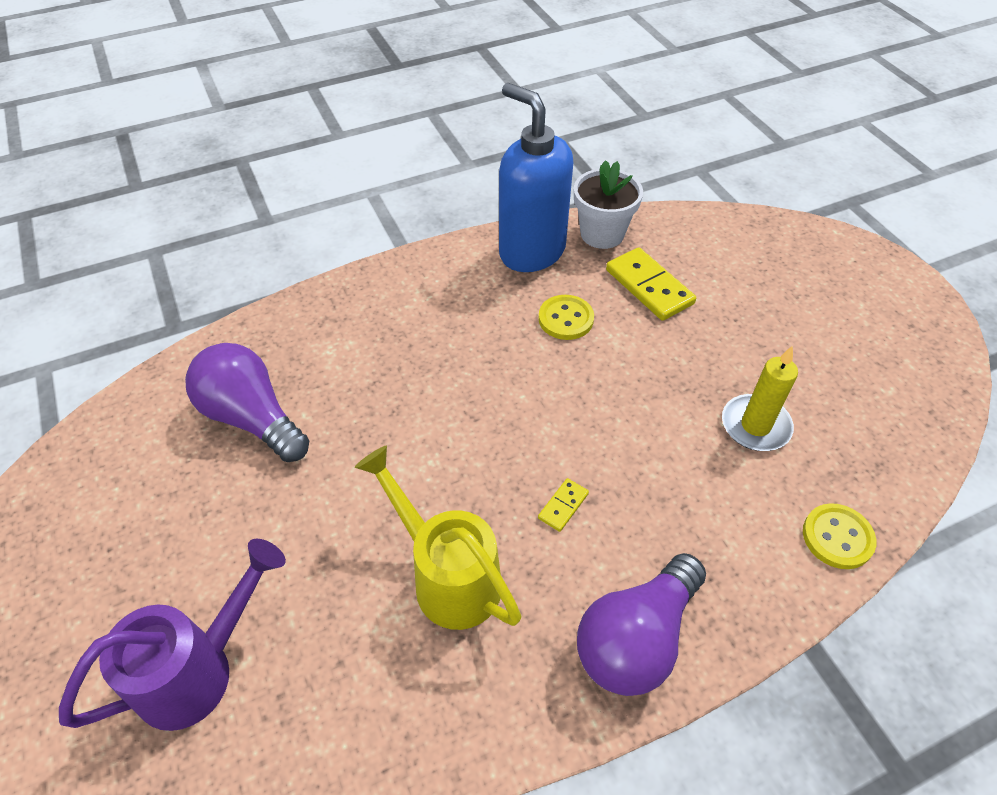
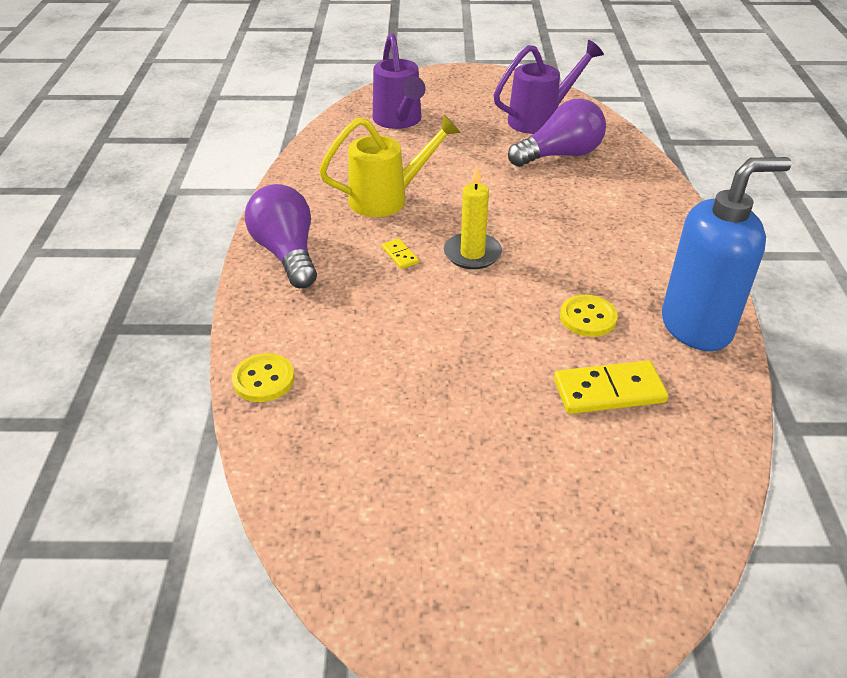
camera: 115 degrees right, 10 degrees down
white flower pot [574,160,643,249] -> none
yellow candle [722,345,798,451] -> yellow candle moved to [444,166,502,269]
none -> purple watering can [494,40,604,134]

